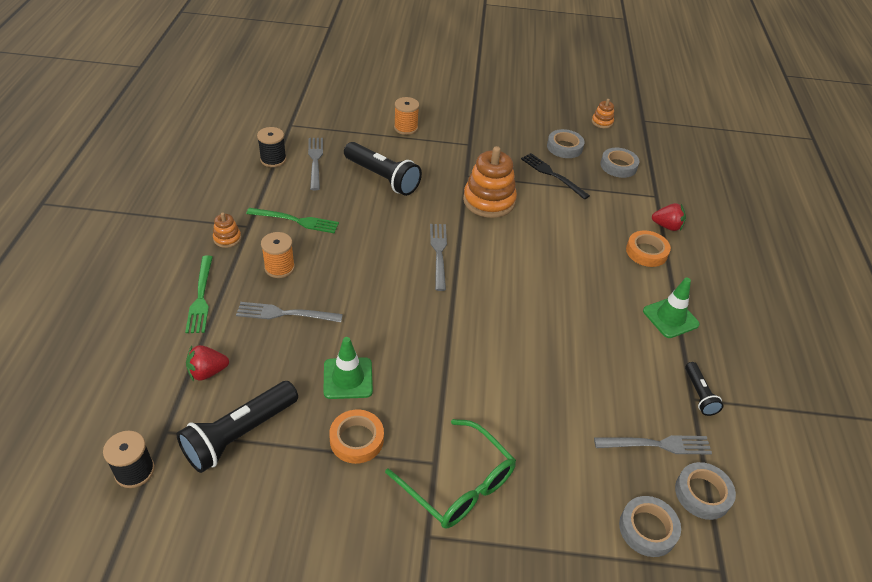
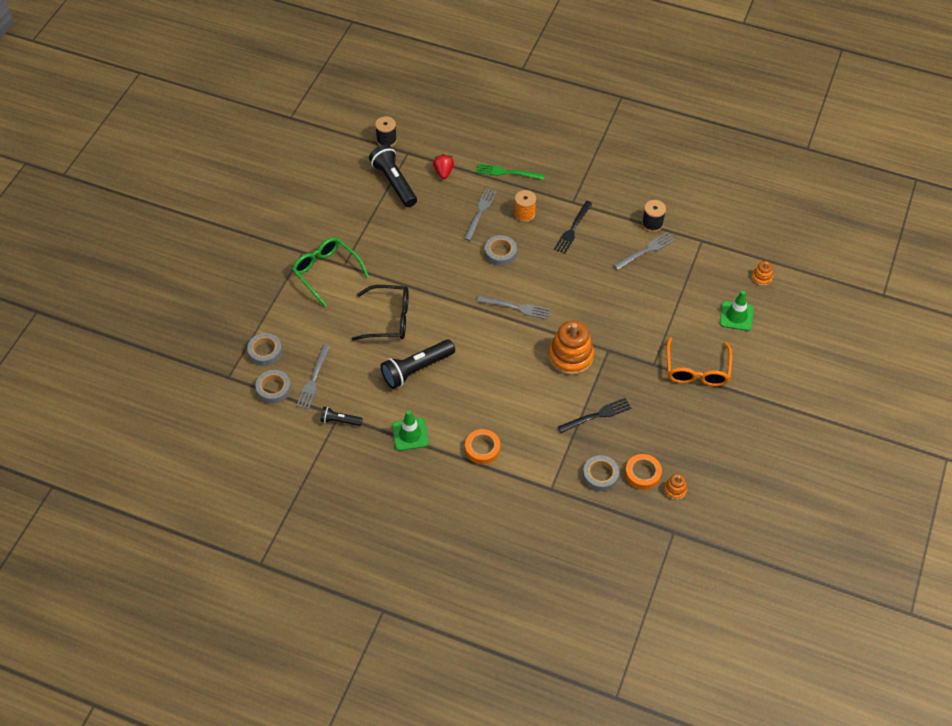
camera: 110 degrees right, 10 degrees up
orange stacking toy [213,212,241,248] -> orange stacking toy moved to [752,261,773,286]
green fork [246,208,339,233] -> black fork [554,201,593,254]
grey fork [308,138,323,190] -> grey fork turned 45 degrees counterclockwise [613,232,675,270]
green traffic cone [324,337,373,399] -> green traffic cone moved to [720,291,754,331]
orange tape [329,409,384,464] -> orange tape moved to [625,454,662,490]
black flashlight [344,142,422,196] -> black flashlight moved to [381,339,455,389]
green glasses [385,419,516,528] -> green glasses turned 75 degrees clockwise [292,237,369,307]
orange spool [394,97,419,135] -> none
grey tape [547,129,585,158] -> grey tape moved to [485,235,517,266]
red strawberry [652,203,686,231] -> none
none -> black glasses [352,285,409,341]
none -> orange glasses [667,337,732,386]

